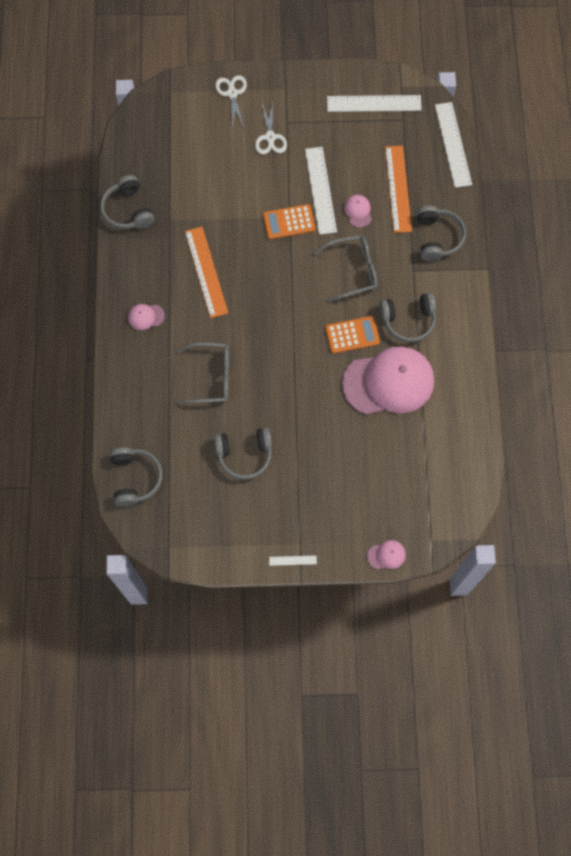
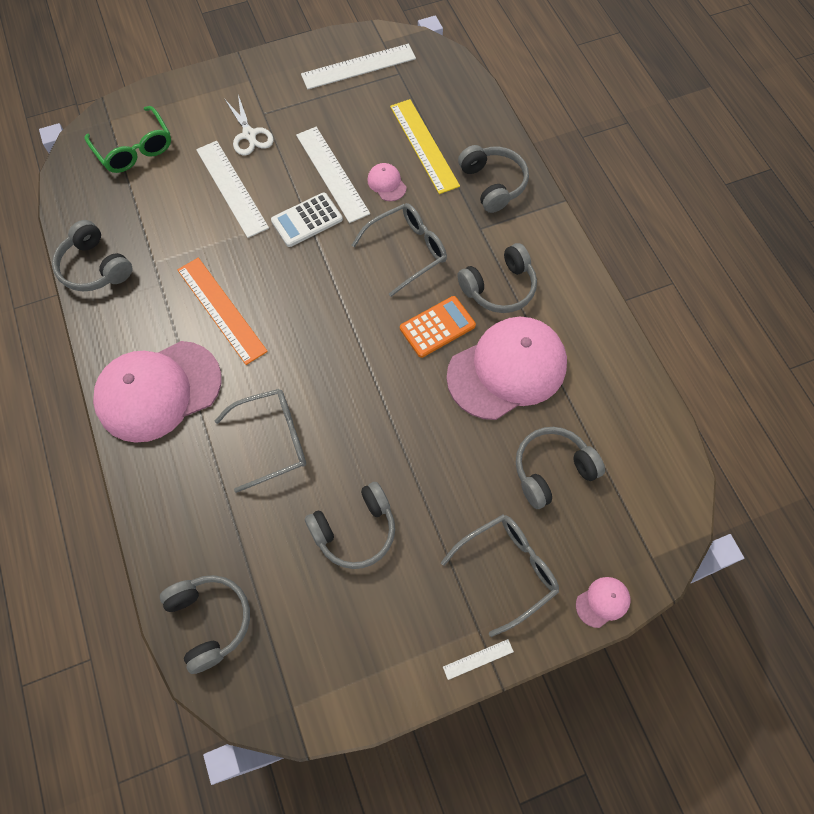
camera: 20 degrees left, 5 degrees down
pink cap [128,304,165,330] -> pink cap [93,341,222,443], size x2.49
white scissors [215,75,247,127] -> none
orange calculator [263,204,315,239] -> white calculator [271,192,343,247]
orange ruler [385,145,412,233] -> yellow ruler [390,99,460,194]
white ruler [435,102,472,188] -> white ruler moved to [196,141,269,238]
none -> green glasses [85,106,171,173]
none -> grey glasses [441,515,559,637]
none -> grey headphones [516,427,605,509]

